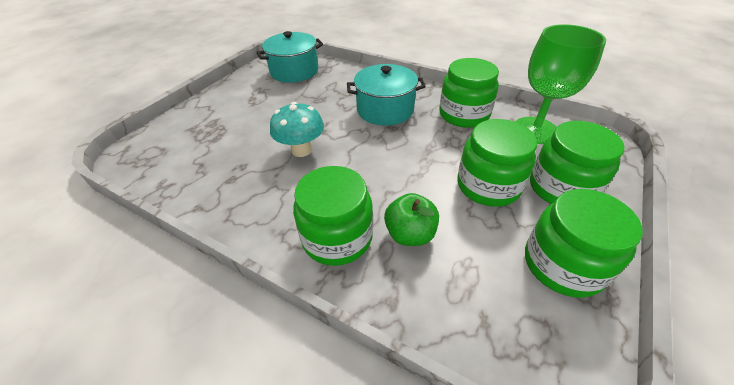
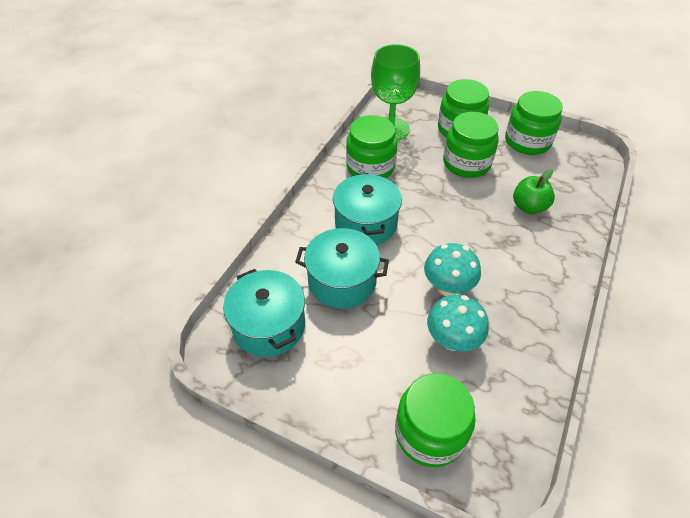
camera: 95 degrees left, 5 degrees up
green jar [293,166,373,266] -> green jar moved to [395,373,476,467]
none -> turquoise pot [295,228,389,309]
none -> turquoise mushroom [427,295,489,351]

